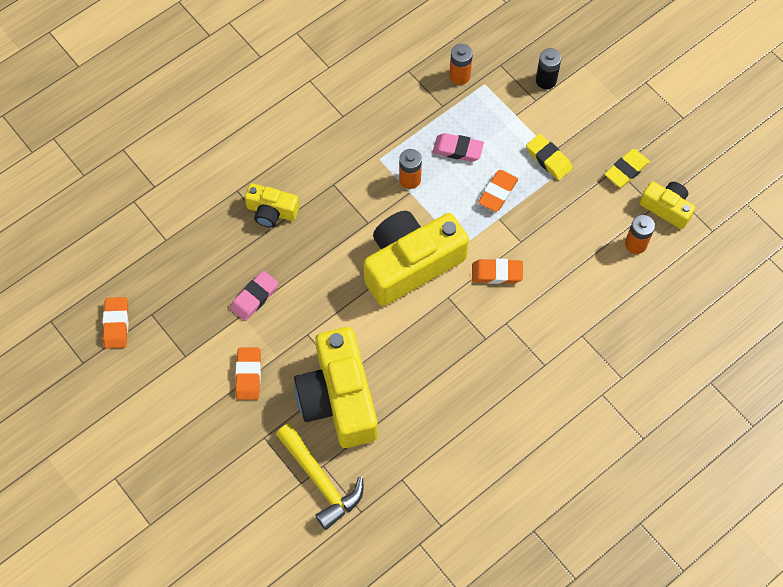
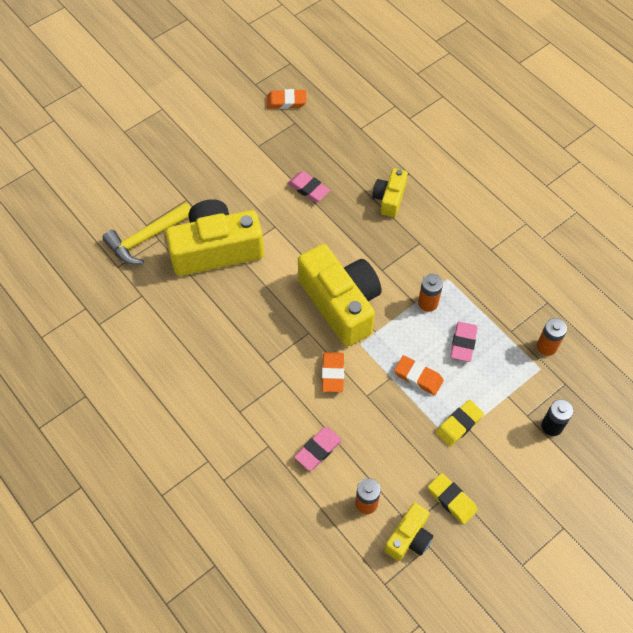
camera: 90 degrees right, 5 degrees down
orange eraser [235,348,261,400] -> none
none -> pink eraser [294,427,342,471]

